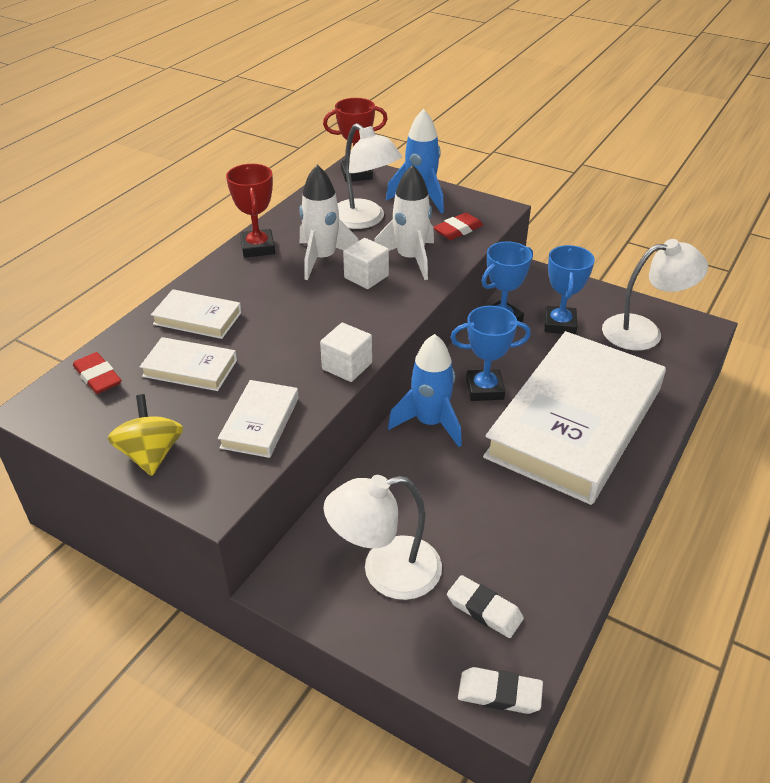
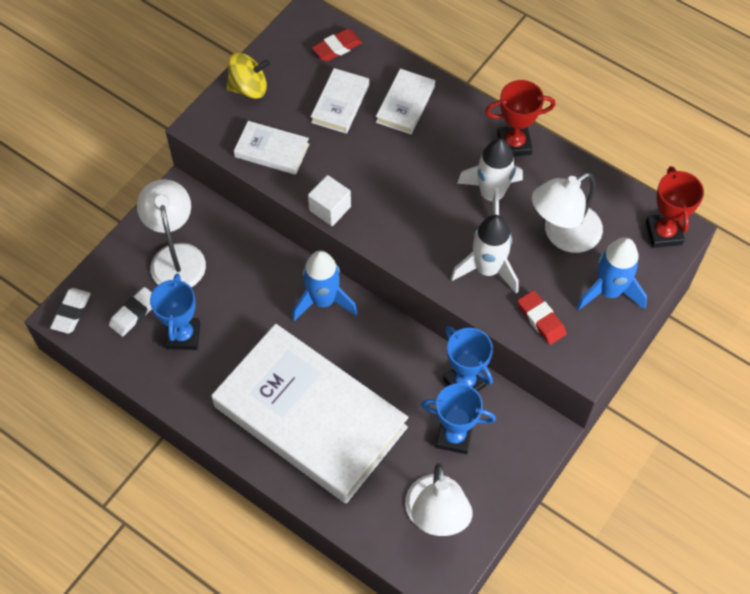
camera: 95 degrees right, 20 degrees up
white cube [343,238,389,289] -> none
blue trophy [450,306,531,401] -> blue trophy moved to [150,274,200,350]

